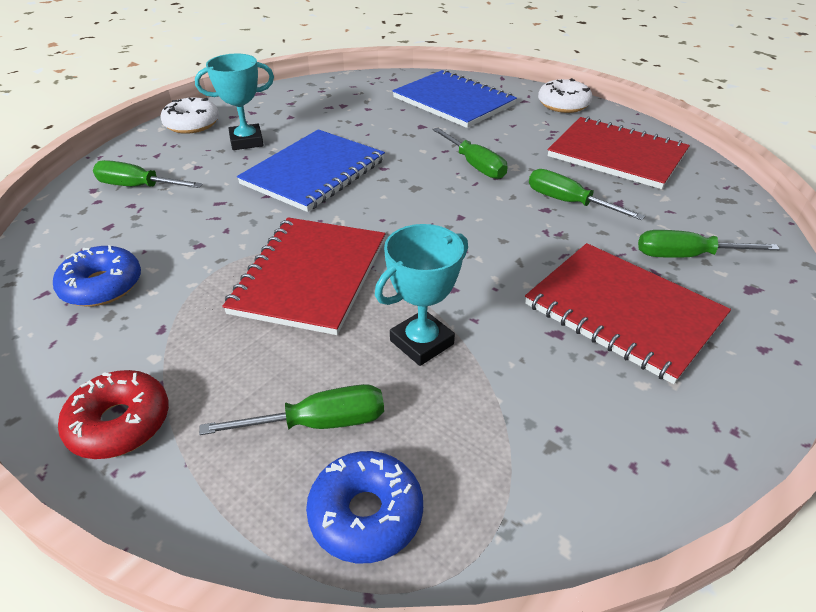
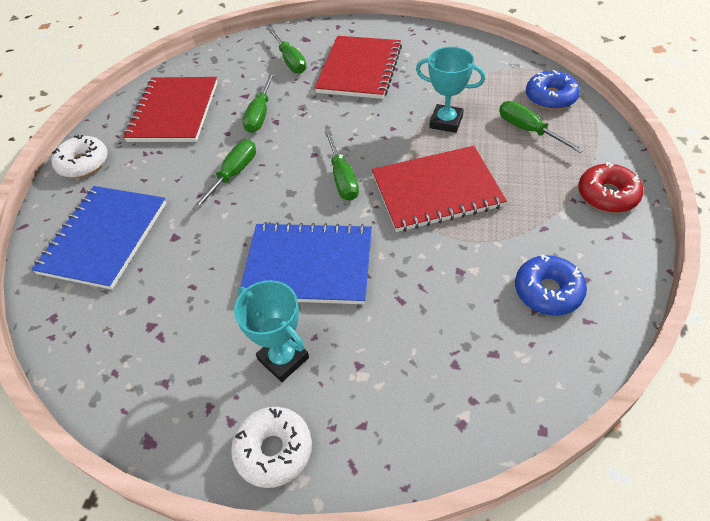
camera: 115 degrees left, 10 degrees up
green screwdriver [93,160,202,188] -> green screwdriver moved to [325,130,359,201]

